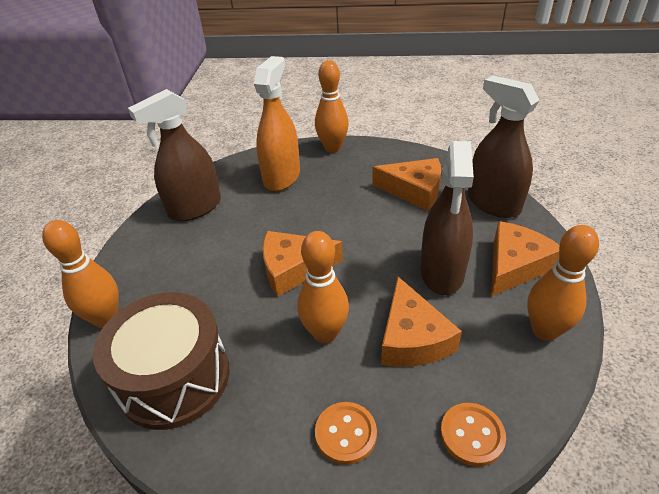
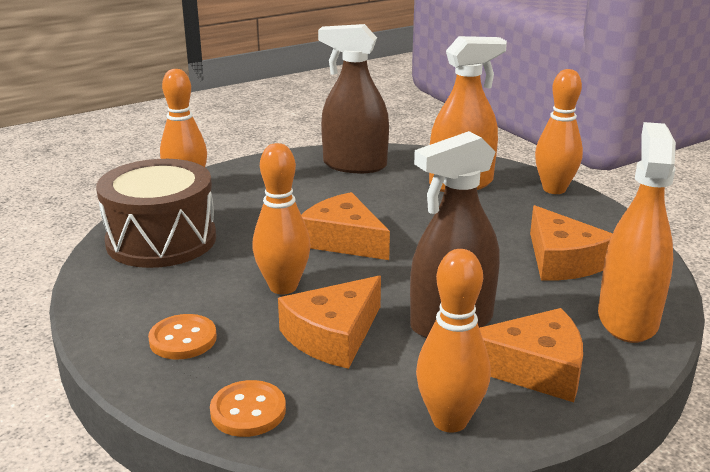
camera: 50 degrees right, 15 degrees down
brown spray bottle [468,75,540,218] -> orange spray bottle [598,122,676,343]

